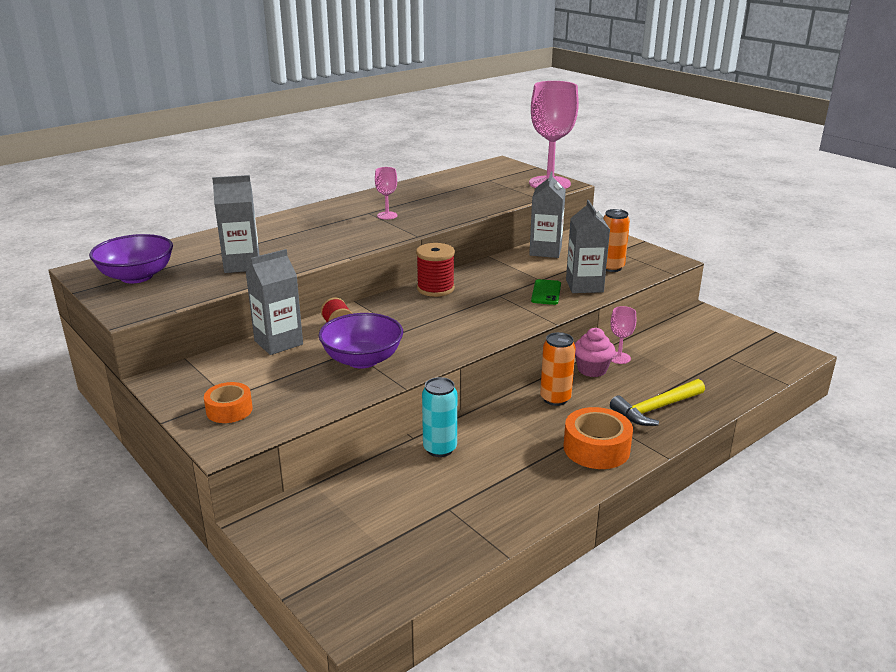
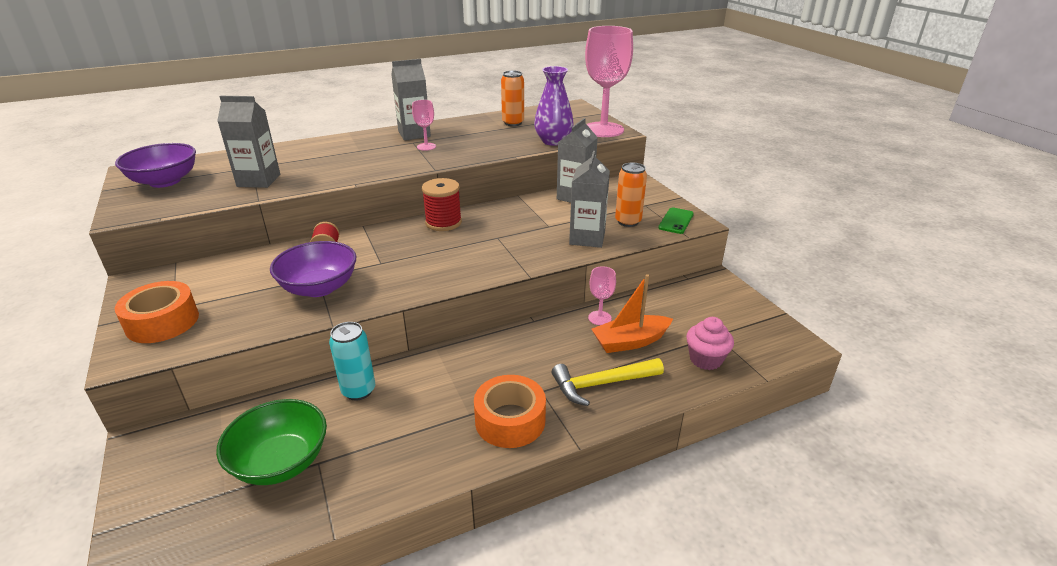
camera: 15 degrees right, 5 degrees up
orange tape [204,382,253,423] -> orange tape [115,281,199,343], size x1.52
grey carton [246,249,303,355] -> grey carton moved to [391,59,431,140]
green phone [531,279,561,305] -> green phone moved to [658,207,694,234]
orange can [540,332,576,406] -> orange can moved to [501,71,524,126]
pink cupcake [575,328,615,377] -> pink cupcake moved to [686,317,734,370]
none -> green bowl [216,399,327,485]
none -> purple vase [534,66,574,146]
none -> orange boat [591,274,673,353]

